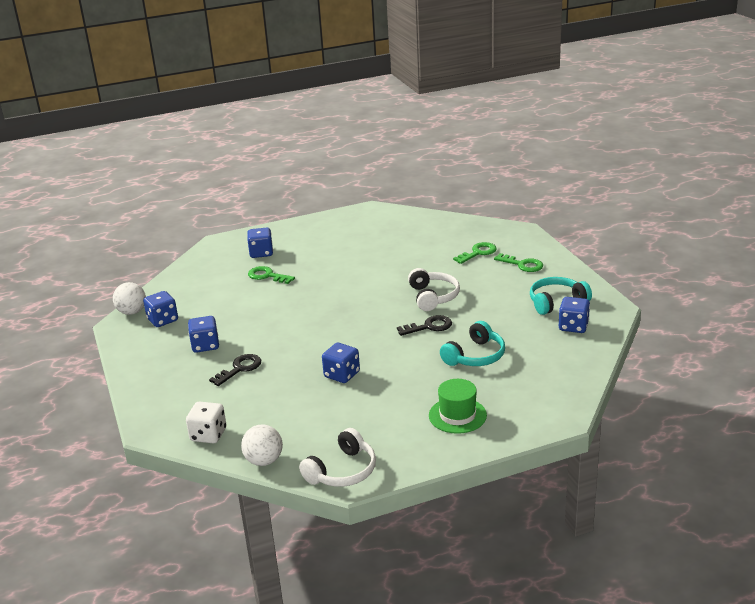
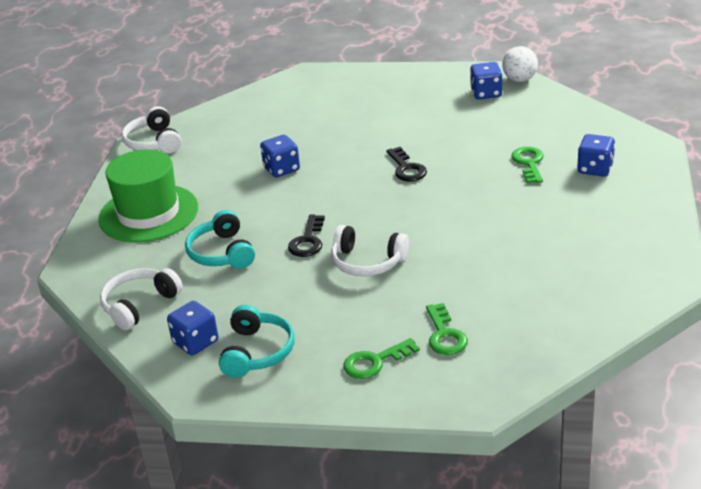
camera: 120 degrees right, 5 degrees up
white dice [186,402,226,443] -> none
blue dice [188,316,219,353] -> none
black key [209,354,261,386] -> black key moved to [386,147,427,182]
white ball [241,425,283,466] -> none
green key [248,266,295,284] -> green key turned 60 degrees counterclockwise [511,147,544,183]
green hat [429,379,487,434] -> green hat [98,149,198,242], size x1.68
none -> white headphones [100,268,183,330]

